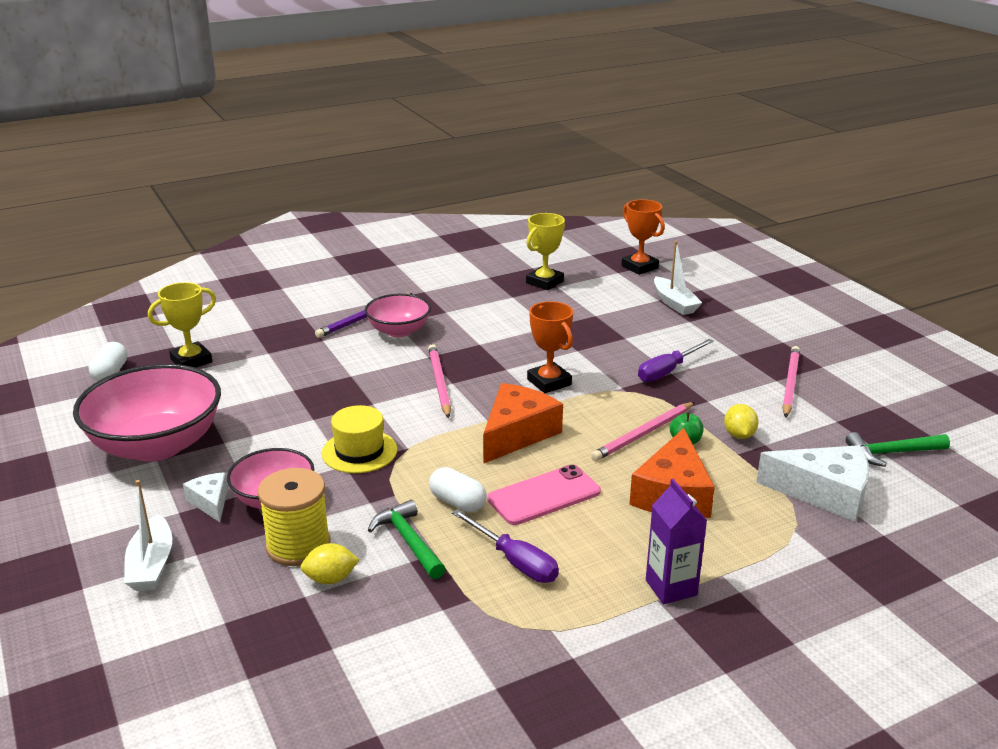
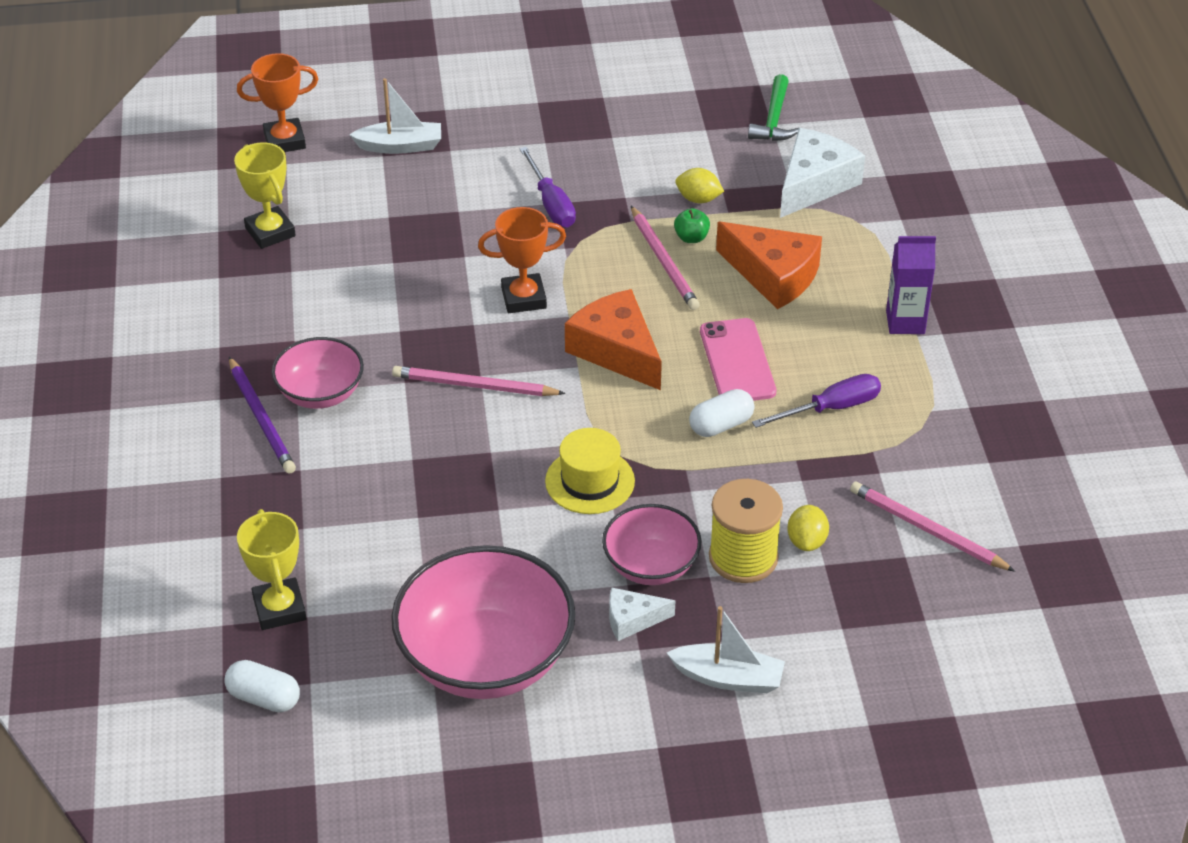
camera: 70 degrees left, 15 degrees up
green hammer [368,500,446,579] -> none
pink pencil [782,346,800,418] -> pink pencil moved to [850,482,1015,572]

